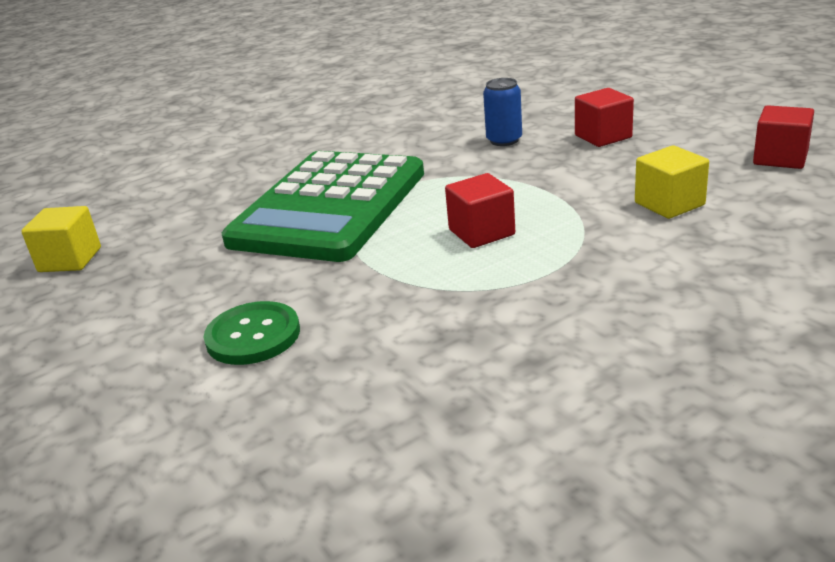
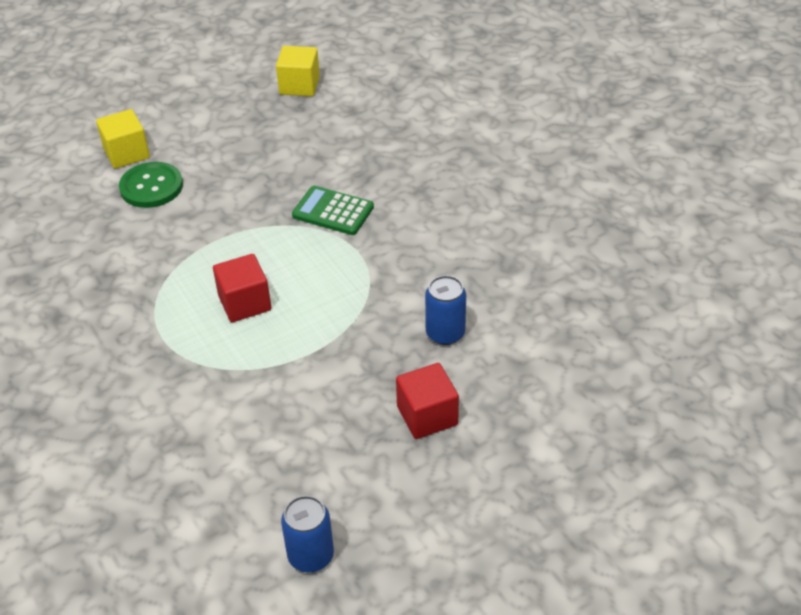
camera: 90 degrees right, 15 degrees up
green calculator [222,151,424,262] -> green calculator [292,186,374,235], size x0.41
yellow cube [635,145,709,219] -> yellow cube moved to [96,109,150,169]
red cube [753,105,814,169] -> blue can [281,495,334,572]

